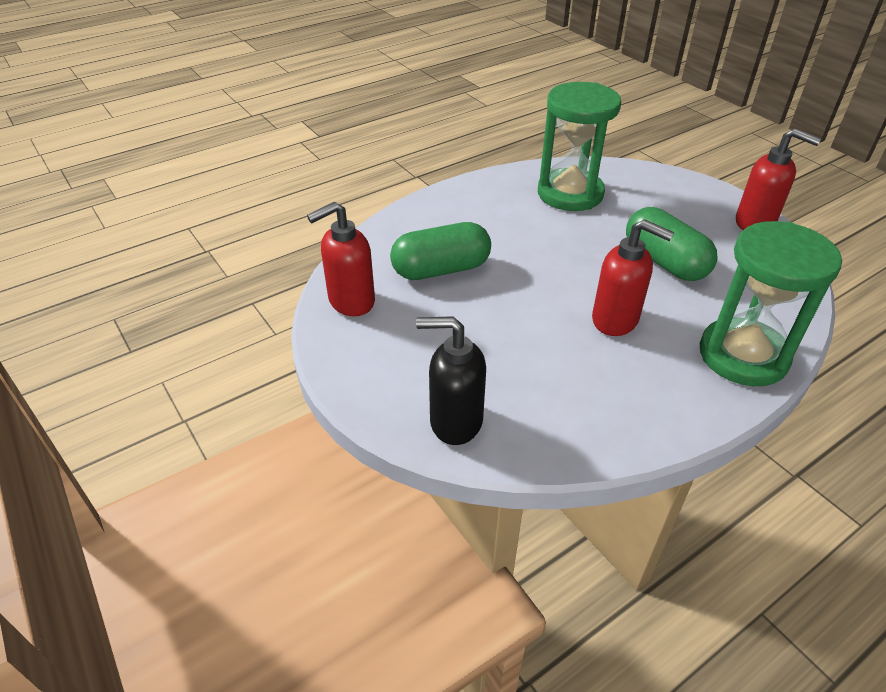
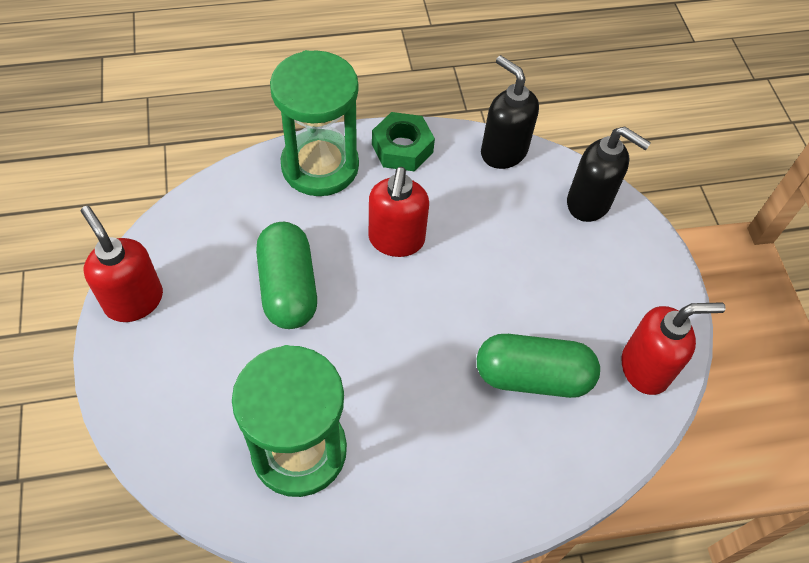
camera: 160 degrees left, 15 degrees up
red soap dispenser [592,219,674,336] -> red soap dispenser turned 135 degrees counterclockwise [369,167,429,257]
none -> green nut [372,112,435,171]
none -> black soap dispenser [481,55,539,169]

